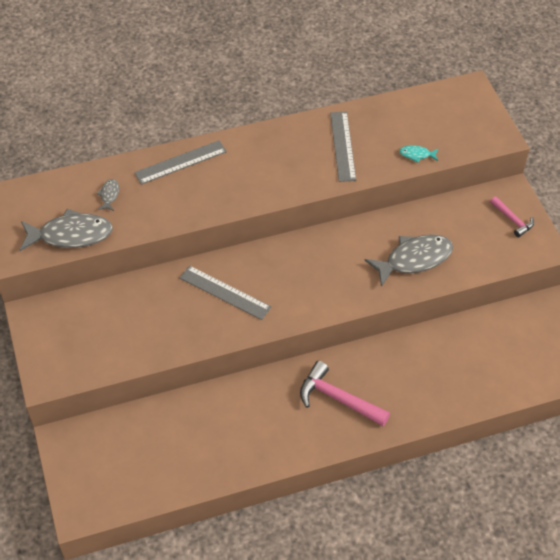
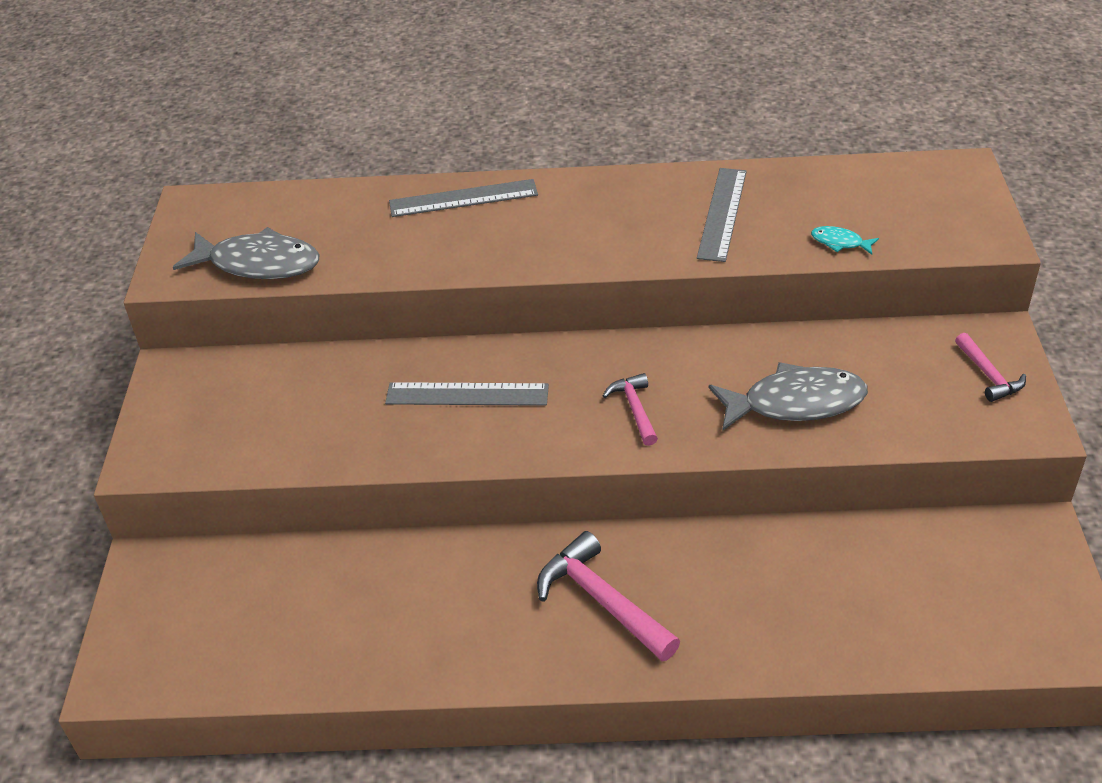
camera: 20 degrees right, 10 degrees down
grey fish [96,179,119,211] -> none
grey ruler [180,266,271,320] -> grey ruler turned 45 degrees counterclockwise [385,382,549,406]
none -> pink hammer [603,373,658,446]

